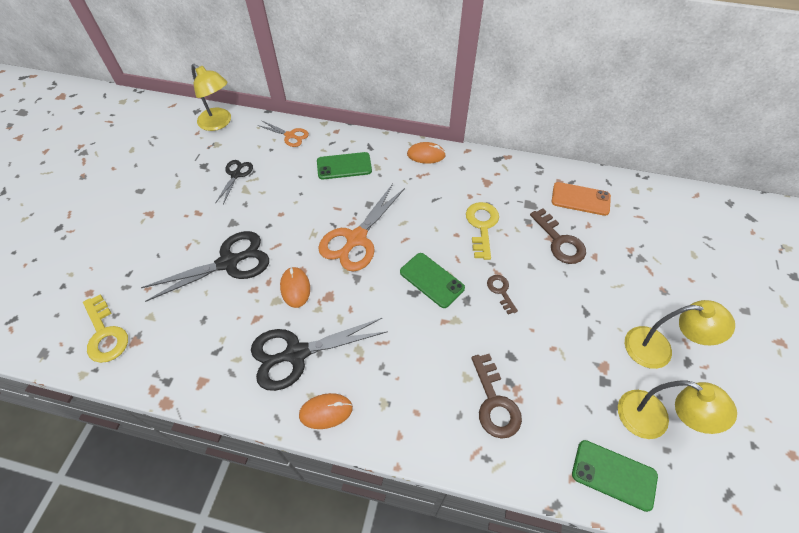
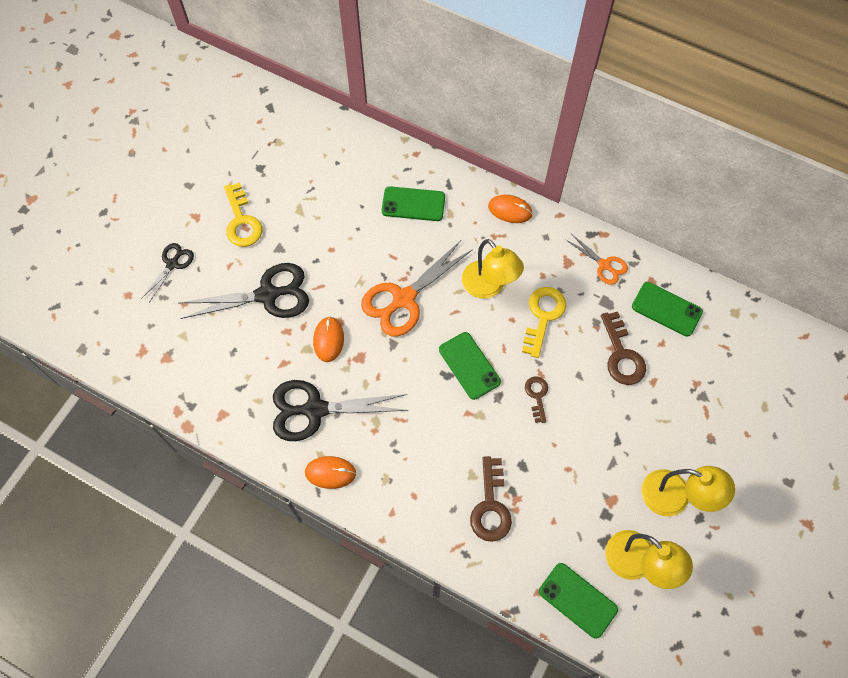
camera: 15 degrees right, 10 degrees up
yellow key [83,295,128,363] -> yellow key moved to [224,183,263,247]
yellow lamp [191,64,231,131] -> yellow lamp moved to [462,239,524,299]
black scissors [215,160,253,204] -> black scissors moved to [141,243,194,303]
orange scissors [257,120,309,147] -> orange scissors moved to [566,235,628,285]
orange phone [551,182,611,216] -> green phone [632,282,703,336]

